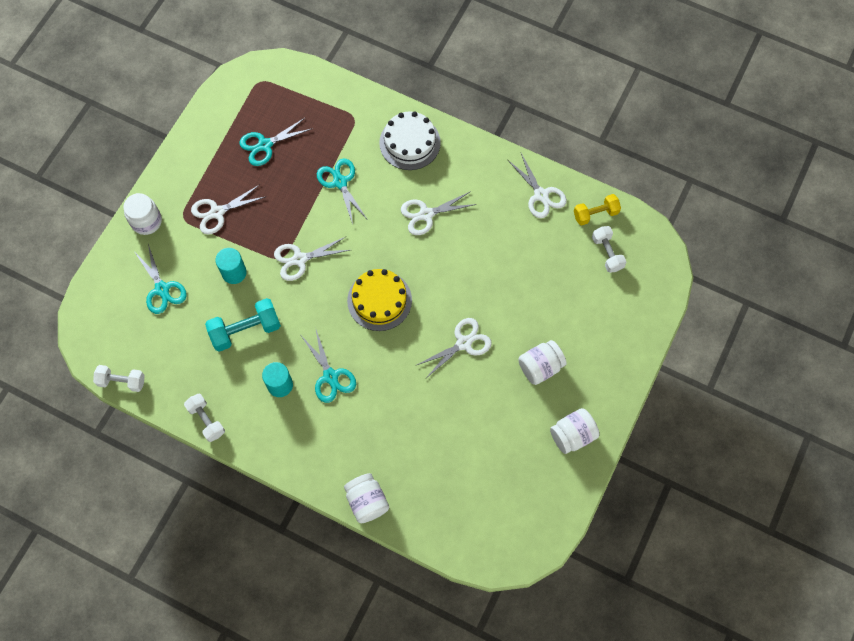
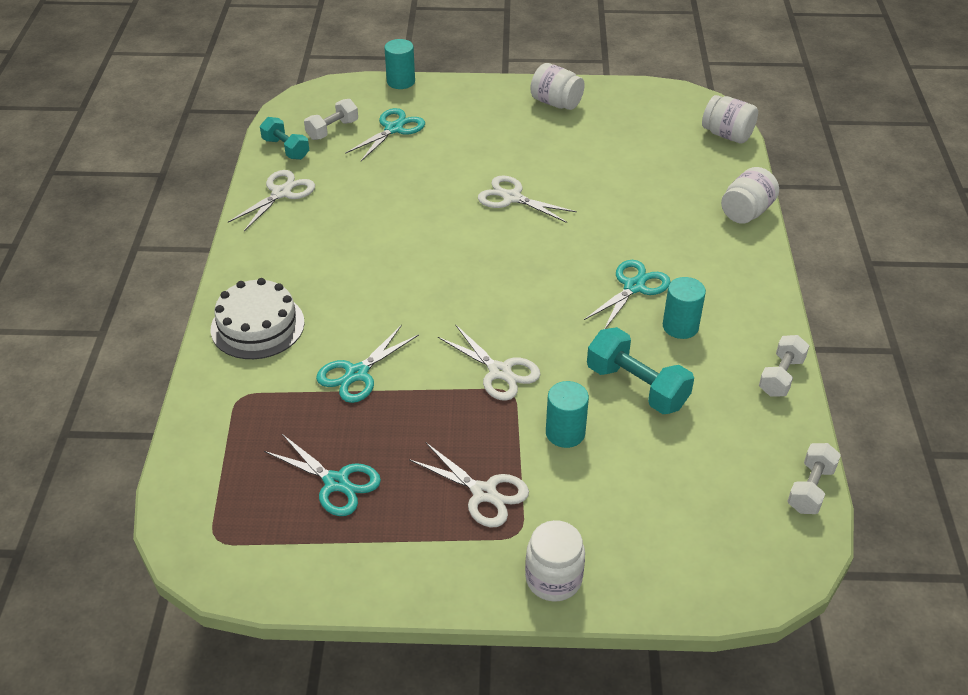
camera: 115 degrees left, 25 degrees down
white dumbbell [93,365,145,392] -> white dumbbell turned 45 degrees clockwise [787,443,841,514]
turquoise scissors [135,244,187,314] -> turquoise scissors moved to [345,108,425,161]
yellow cake [347,269,412,331] -> none
white scissors [401,191,477,235] -> none
white jar [518,340,567,385] -> white jar moved to [702,95,758,144]
yellow dumbbell [574,194,621,226] -> turquoise dumbbell [260,117,309,160]
none -> turquoise cylinder [384,39,415,89]

